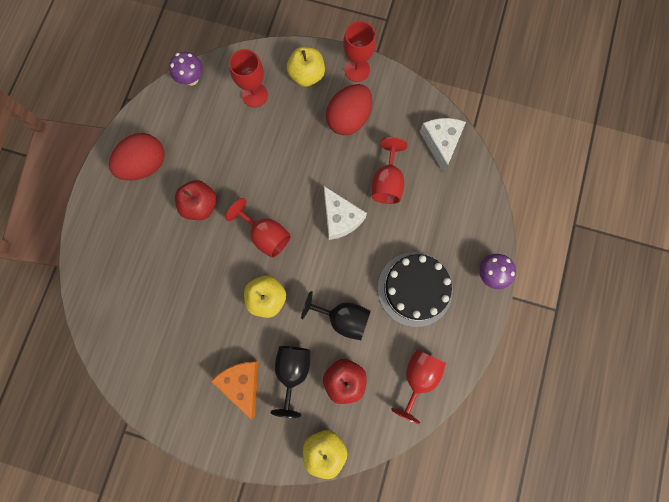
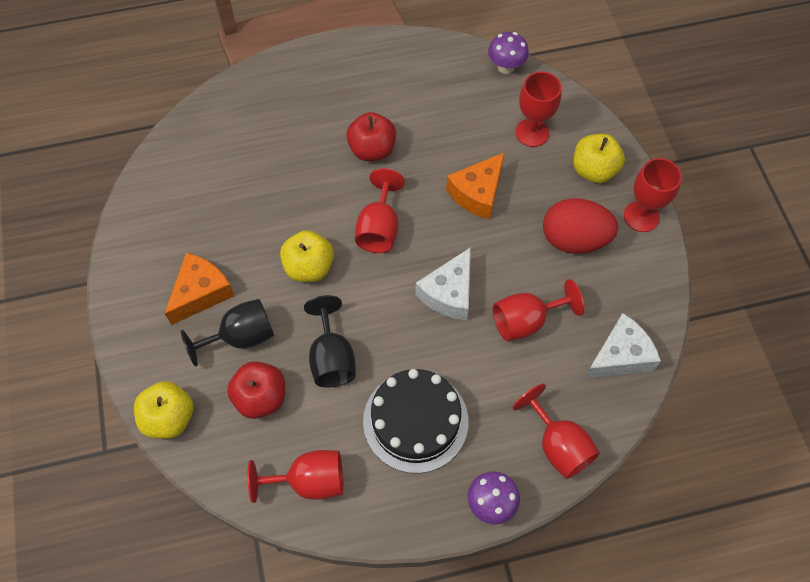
camera: 60 degrees right, 15 degrees down
red egg [109,133,165,181] -> none
none -> orange cheese [446,152,505,219]
none -> red goblet [512,384,600,479]

